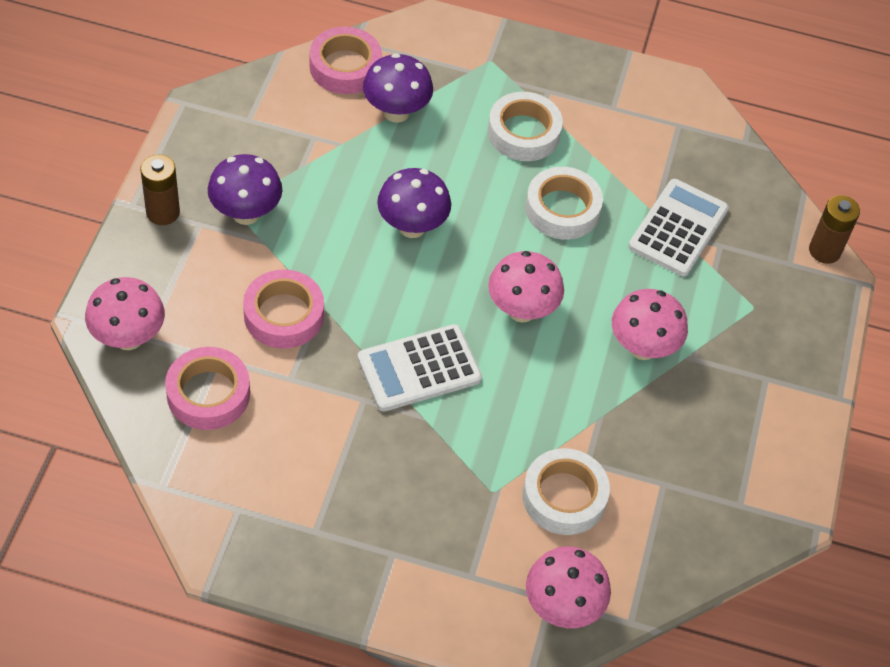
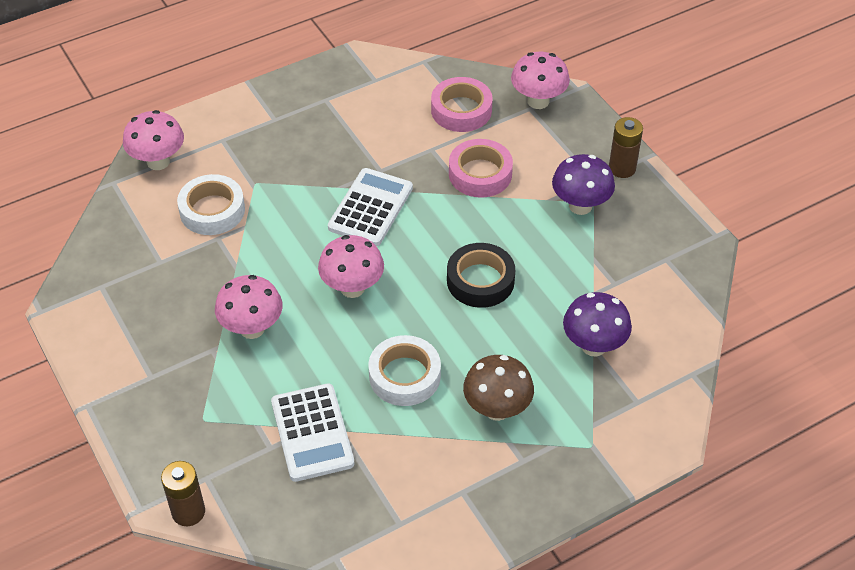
camera: 140 degrees right, 5 degrees down
pink tape [310,27,382,94] -> none
purple mushroom [377,168,451,238] -> black tape [447,243,515,308]
white tape [488,92,563,161] -> brown mushroom [463,355,534,421]

